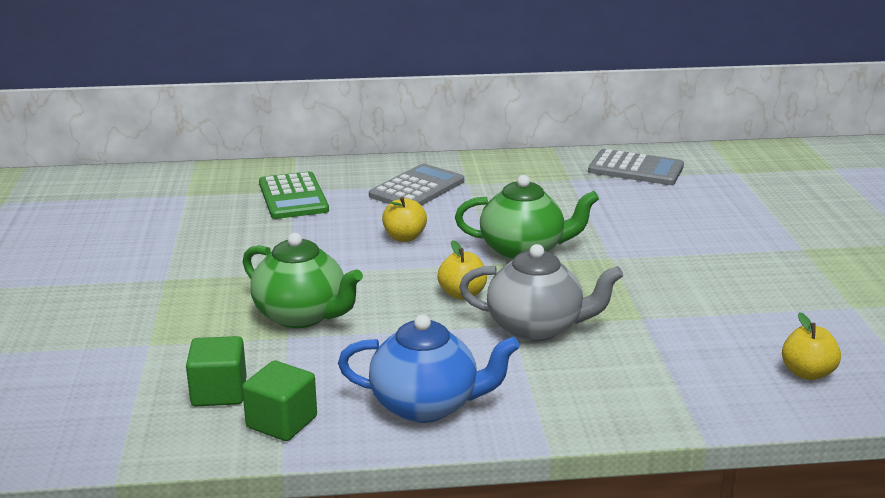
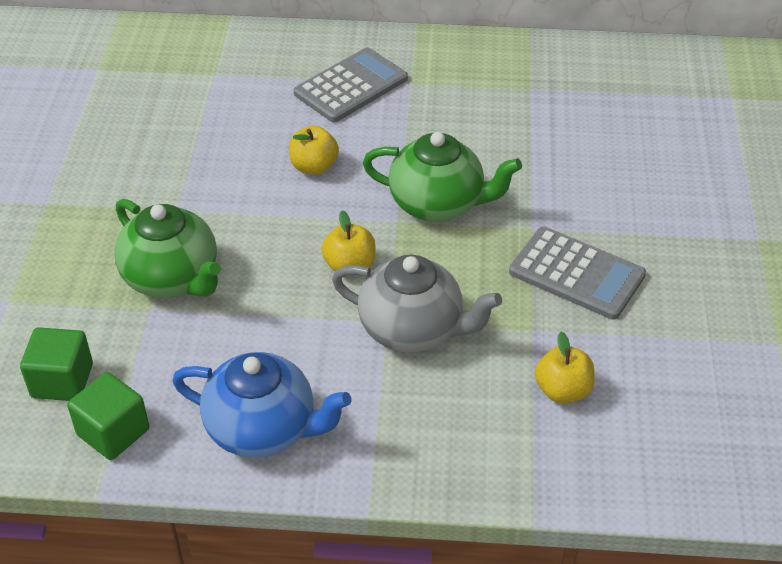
camera: 10 degrees right, 20 degrees up
green calculator [259,171,329,219] -> none
grey calculator [588,149,684,185] -> grey calculator moved to [509,227,646,320]
yellow apple [782,312,841,380] -> yellow apple moved to [535,332,595,403]

